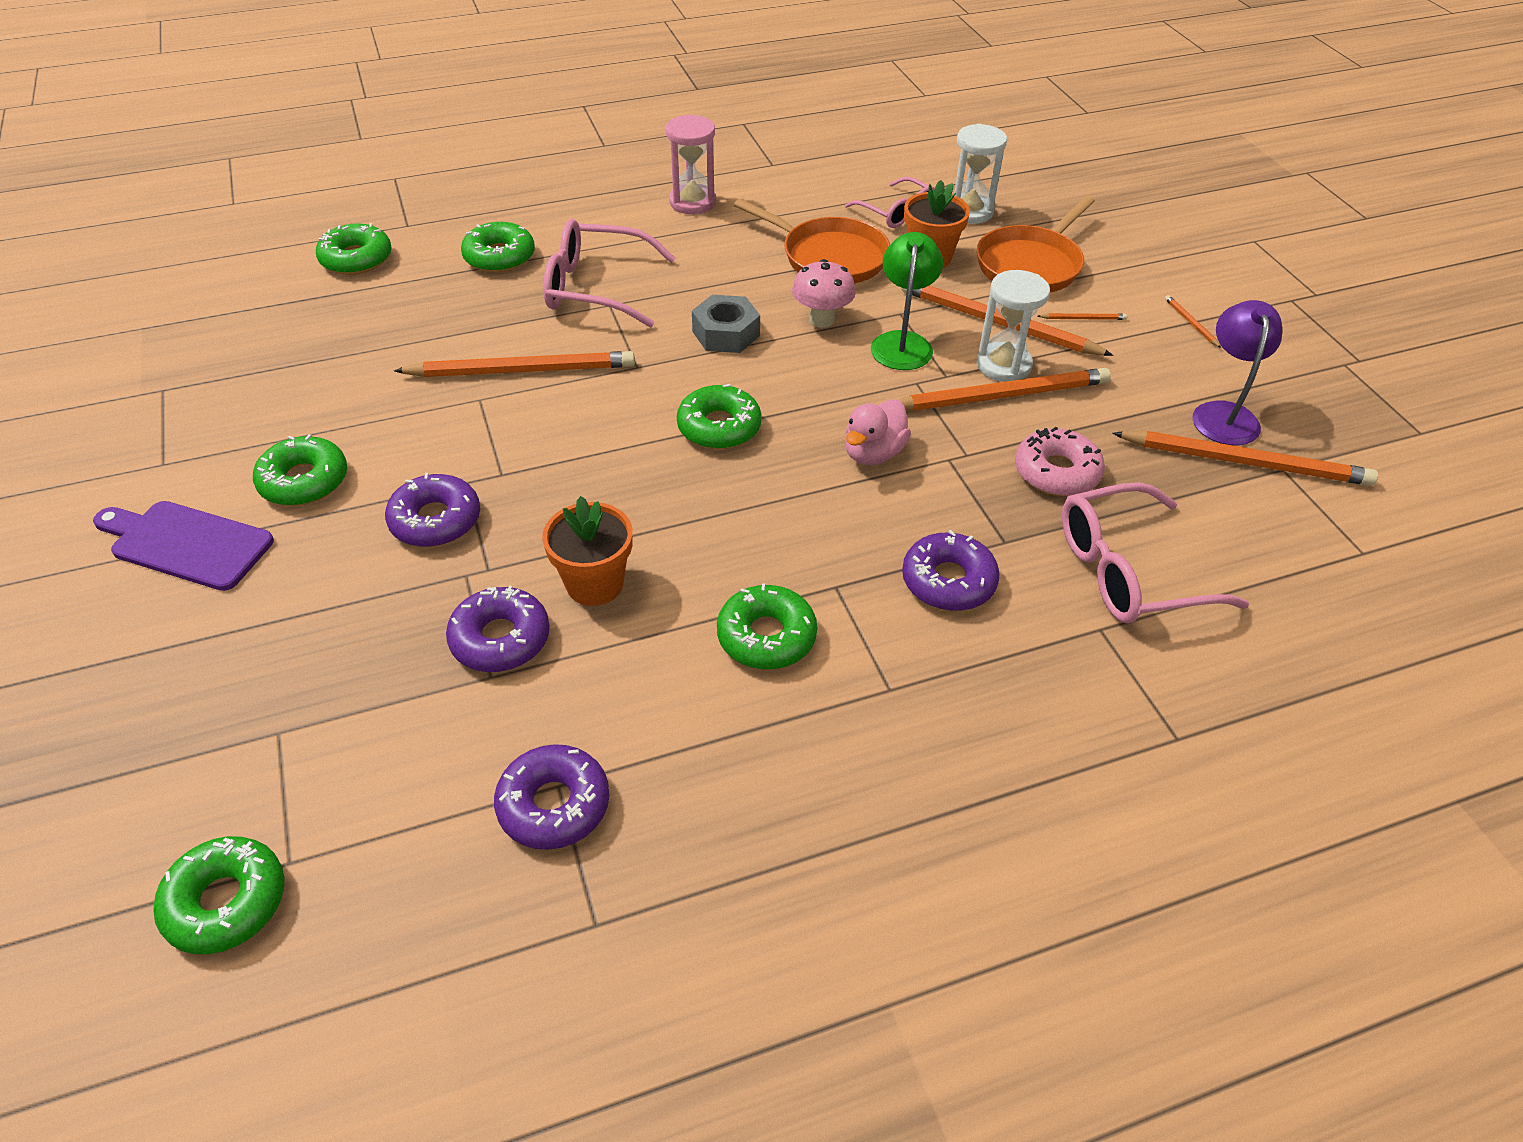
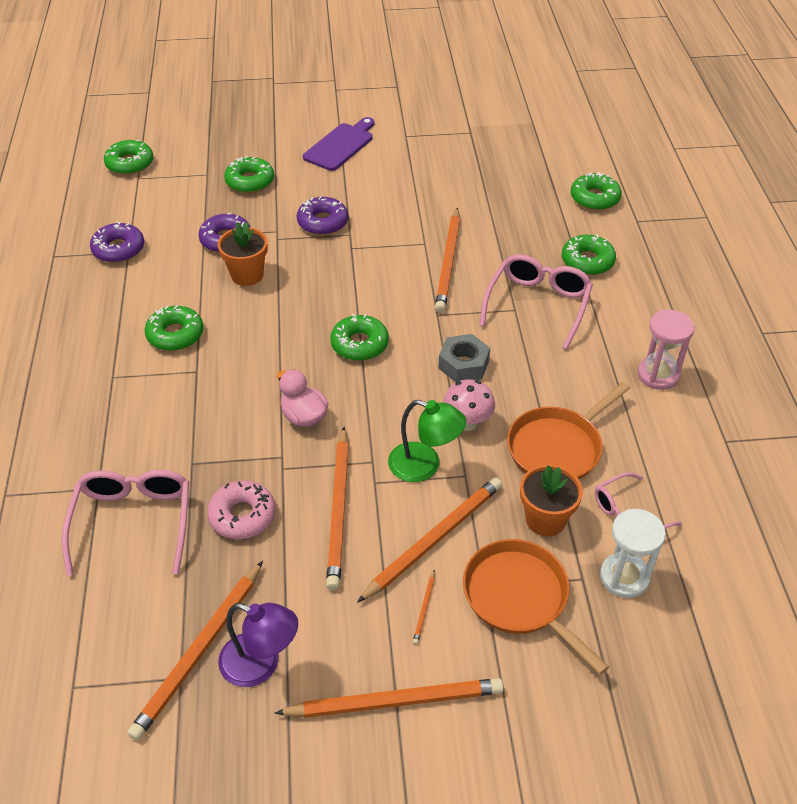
camera: 105 degrees right, 0 degrees up
green donut [253,434,347,506] -> green donut moved to [224,156,274,193]
purple donut [902,530,1000,611] -> none
white hourglass [977,270,1050,382] -> none
orange pencil [1165,295,1221,348] -> orange pencil [275,678,504,718], size x2.46

